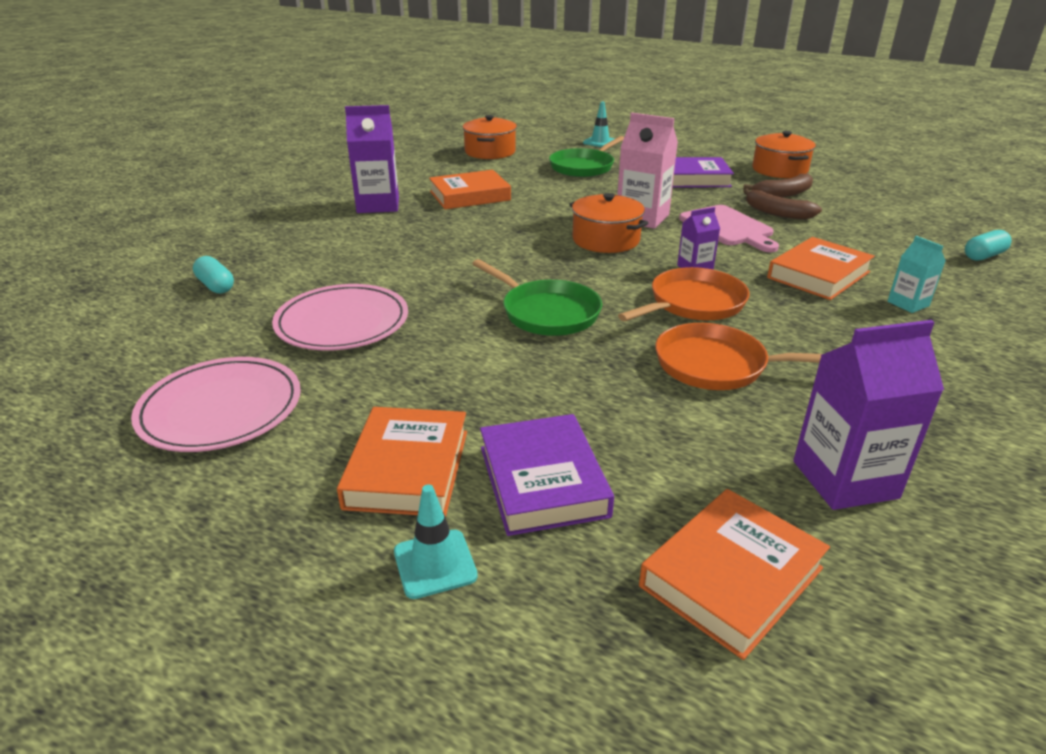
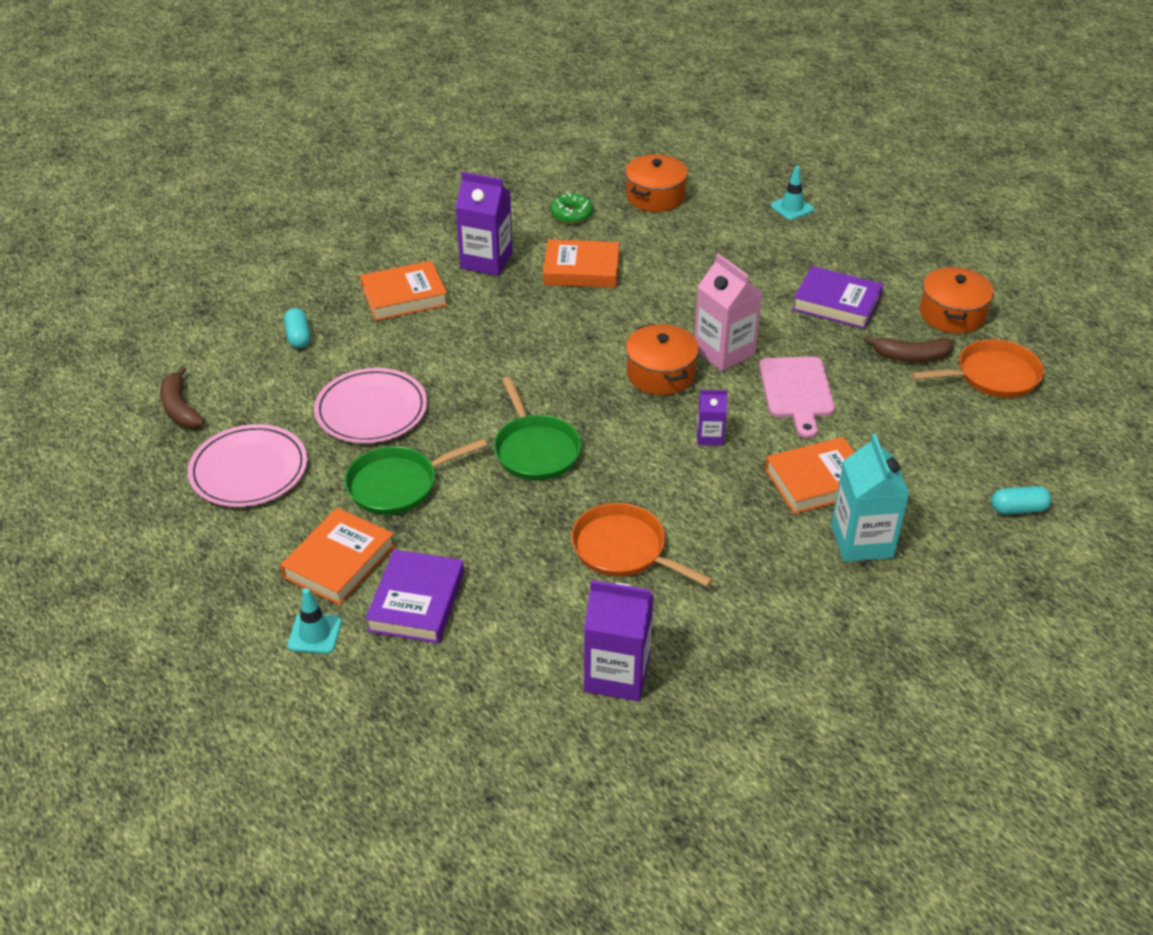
camera: 25 degrees right, 10 degrees up
green pan [549,136,624,177] -> green pan moved to [344,438,487,515]
orange pan [618,267,750,321] -> orange pan moved to [911,339,1044,398]
orange book [639,489,830,660] -> orange book moved to [360,261,448,321]
brown banana [743,188,822,220] -> brown banana moved to [160,366,205,428]
turquoise carton [887,236,946,313] -> turquoise carton [831,434,910,562], size x1.85
none -> green donut [551,192,593,224]

